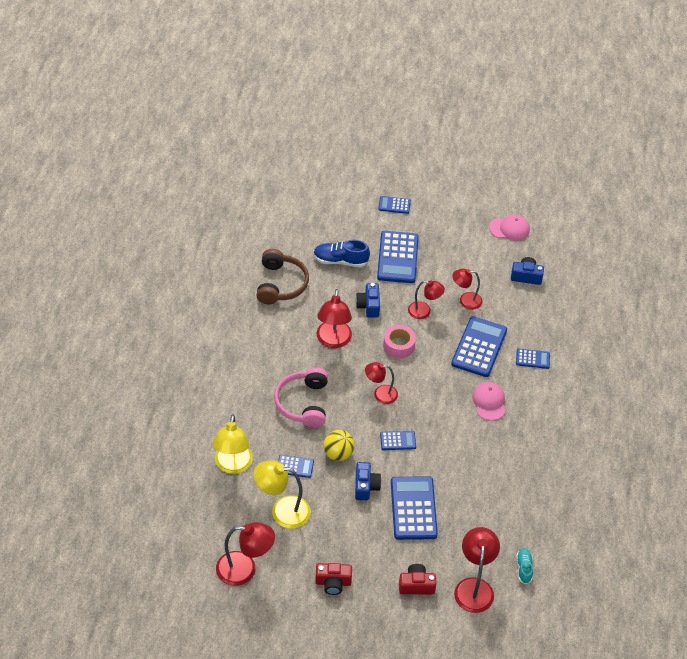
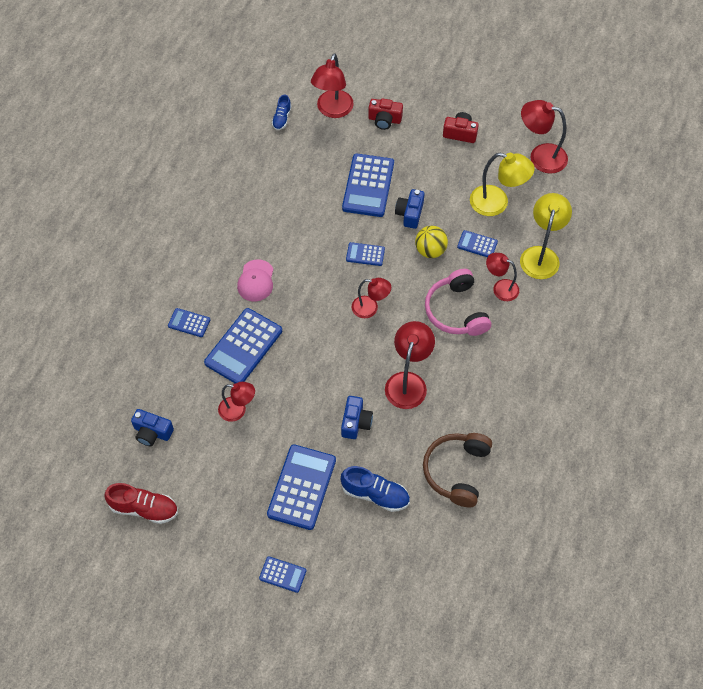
camera: 165 degrees left, 10 degrees up
pink headphones [274,367,328,428] -> pink headphones turned 150 degrees clockwise [425,269,491,336]
pink tape [383,325,416,358] -> none
red lamp [408,280,445,319] -> red lamp moved to [486,253,519,301]
pink cap [489,215,530,241] -> red shoe [105,483,178,524]
turquoise shoe [516,548,533,584] -> blue shoe [272,95,292,130]

